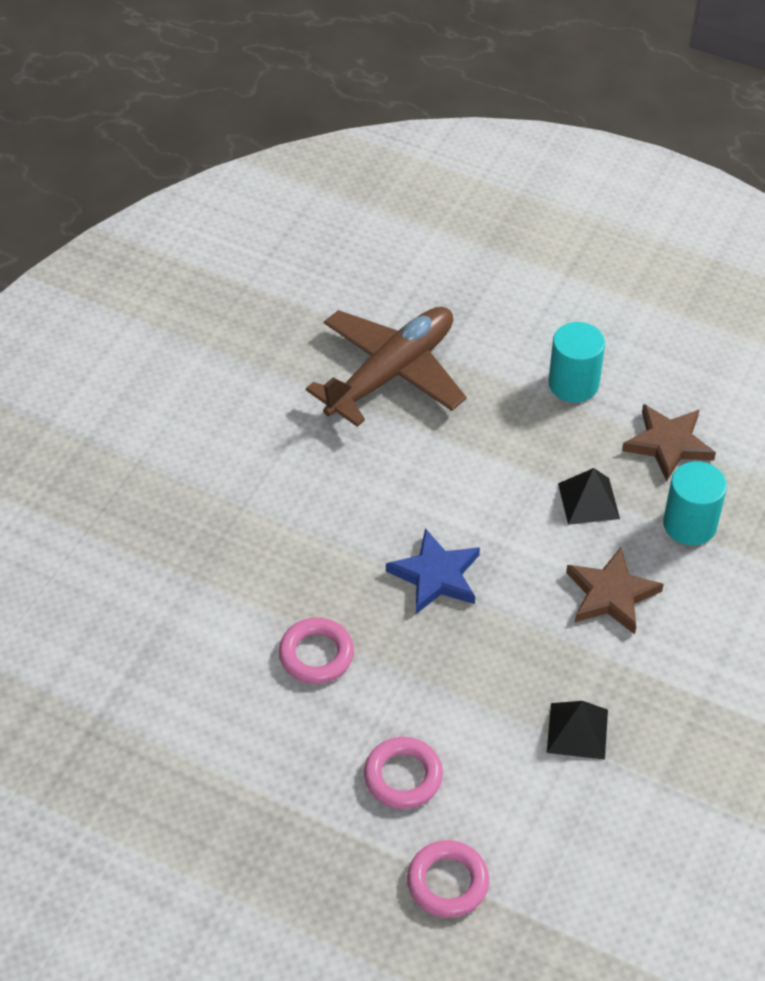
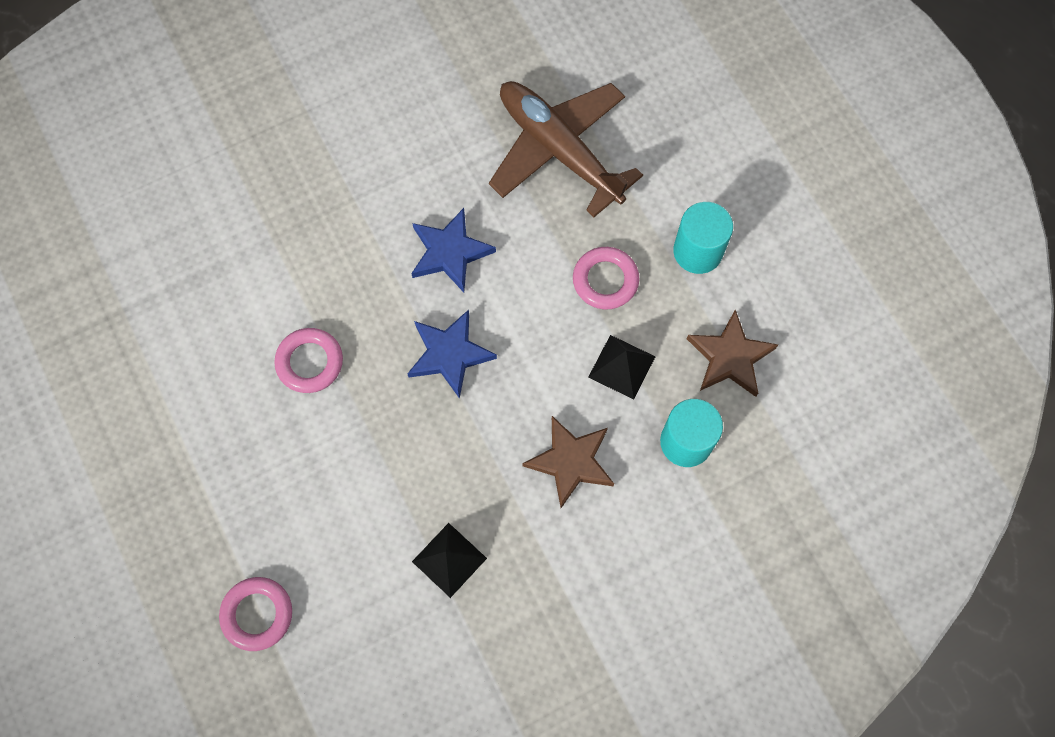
camera: 35 degrees right, 20 degrees up
brown plane [306,307,466,427] -> brown plane turned 120 degrees counterclockwise [489,81,643,217]
pink ring [364,737,443,809] -> pink ring moved to [573,247,639,310]
none -> blue star [411,208,496,292]

